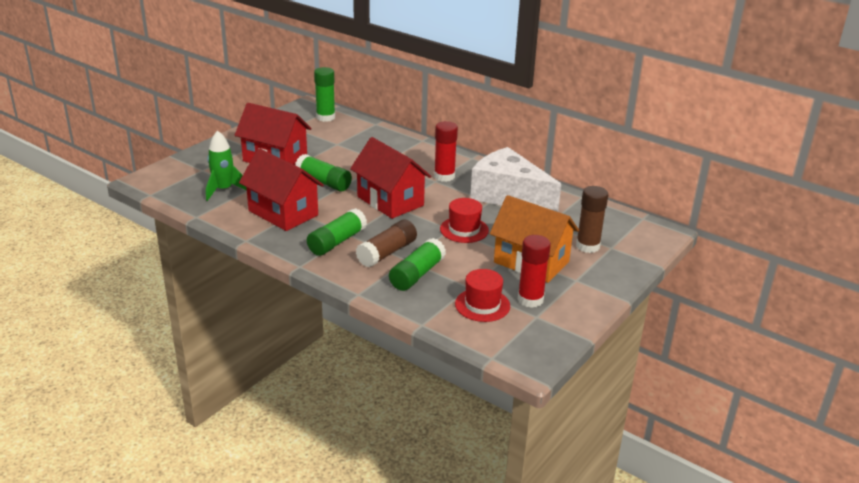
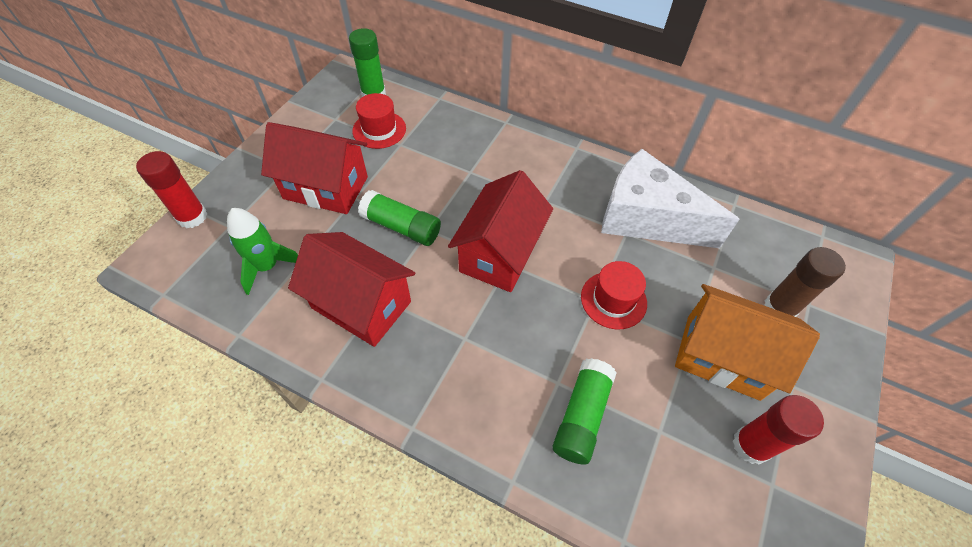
camera: 10 degrees left, 25 degrees up
green glue stick [307,208,367,256] -> none
red house [350,137,431,219] -> red house turned 75 degrees clockwise [448,170,553,292]
brown glue stick [356,220,417,268] -> none
red glue stick [434,121,458,182] -> red glue stick moved to [136,151,207,228]
red hat [455,269,510,322] -> red hat moved to [352,93,406,149]

